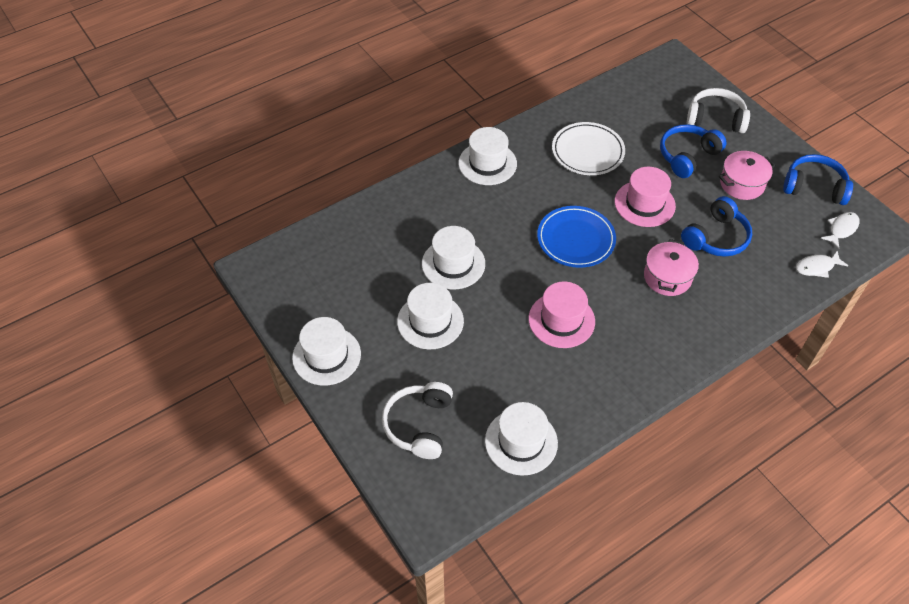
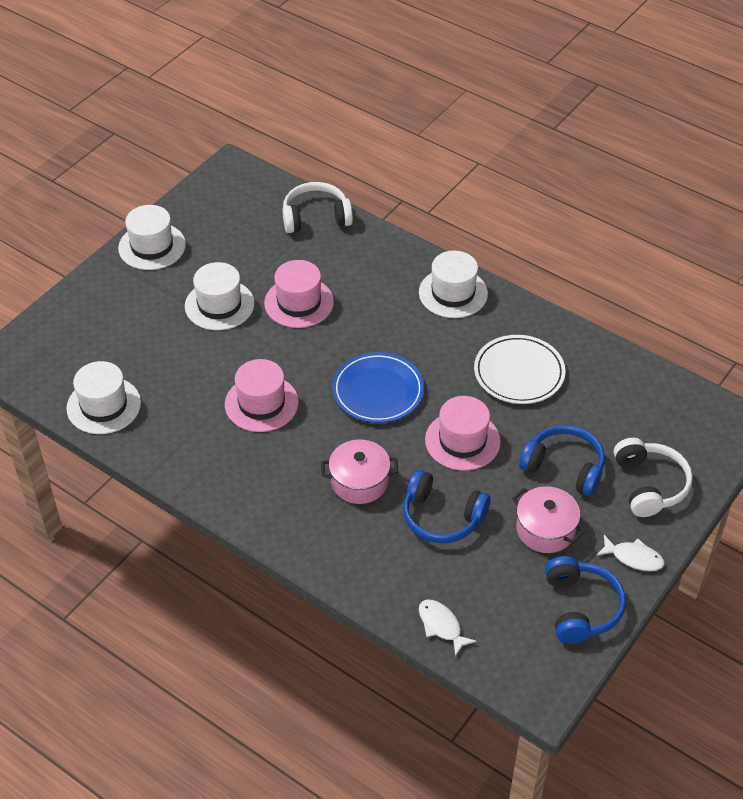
camera: 70 degrees right, 5 degrees down
white headphones [382,382,453,459] -> white headphones moved to [282,182,353,233]
white hat [422,226,485,289] -> pink hat [264,260,334,328]
white fish [821,212,860,249] -> white fish moved to [596,535,665,571]

